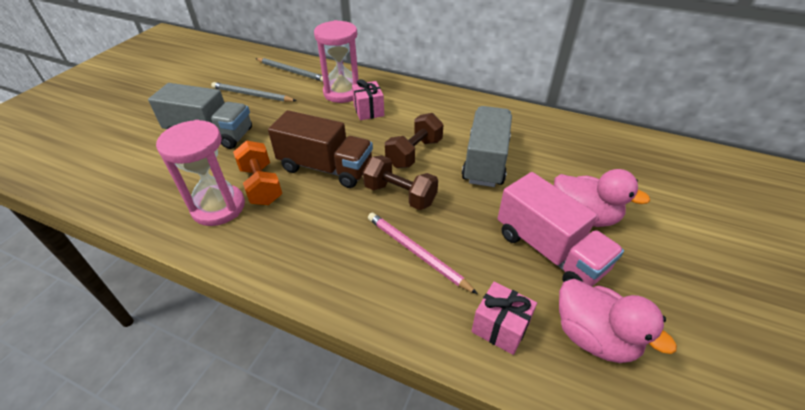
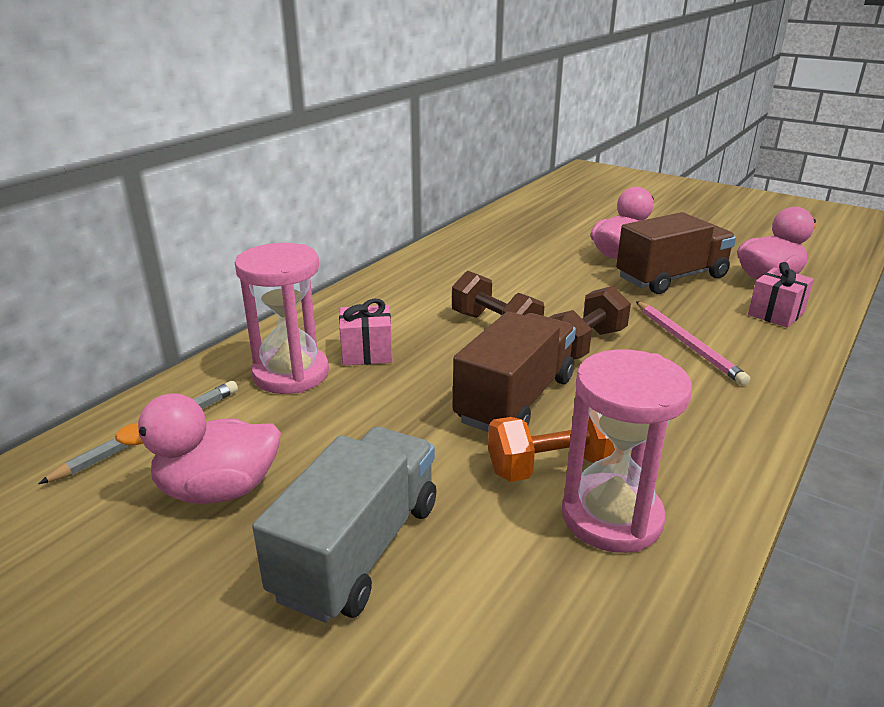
camera: 80 degrees left, 15 degrees down
grey pencil [211,82,297,102] -> pink duck [115,393,281,504]
pink pencil [368,213,478,294] -> pink pencil turned 75 degrees counterclockwise [636,301,750,385]
grey truck [462,106,512,187] -> none
pink truck [498,172,624,286] -> brown truck [616,212,736,294]

